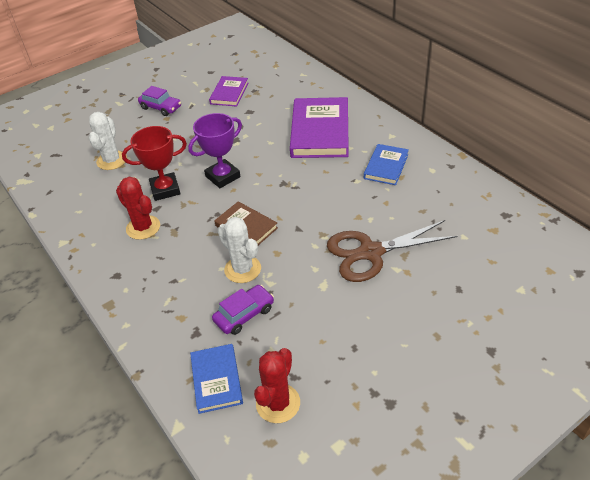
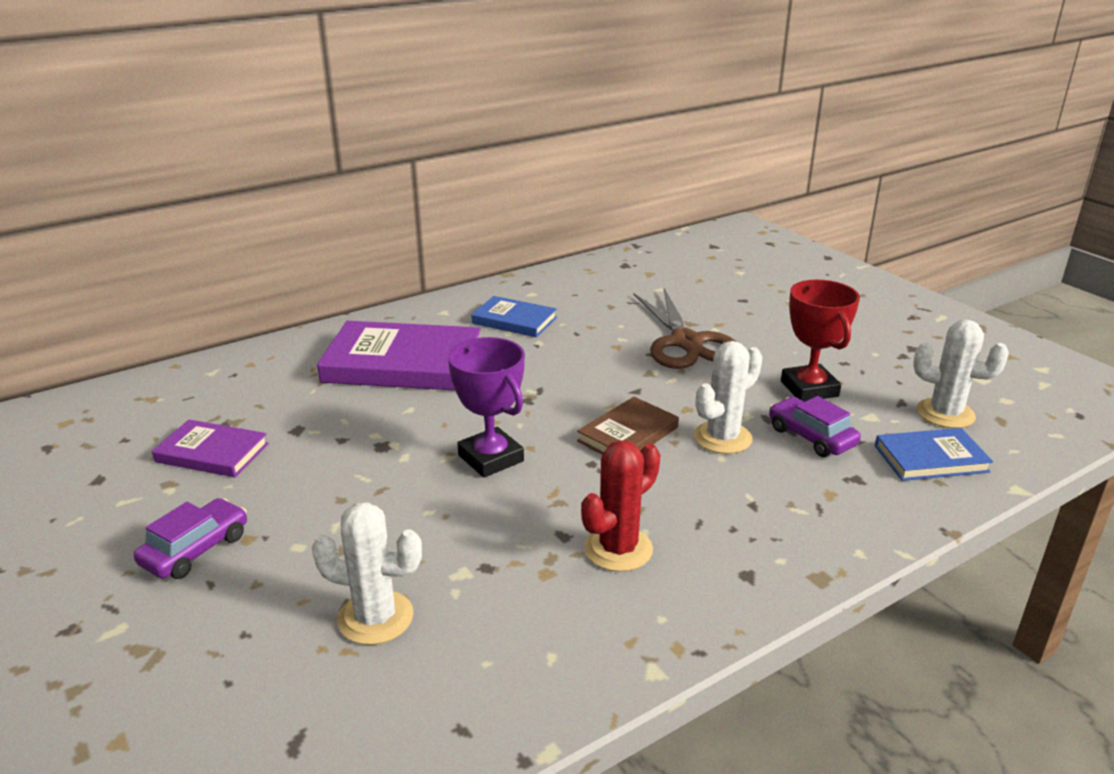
camera: 90 degrees left, 15 degrees down
red trophy [122,126,187,201] -> red trophy moved to [781,280,860,402]
red cactus [254,348,300,423] -> white cactus [913,320,1009,428]

